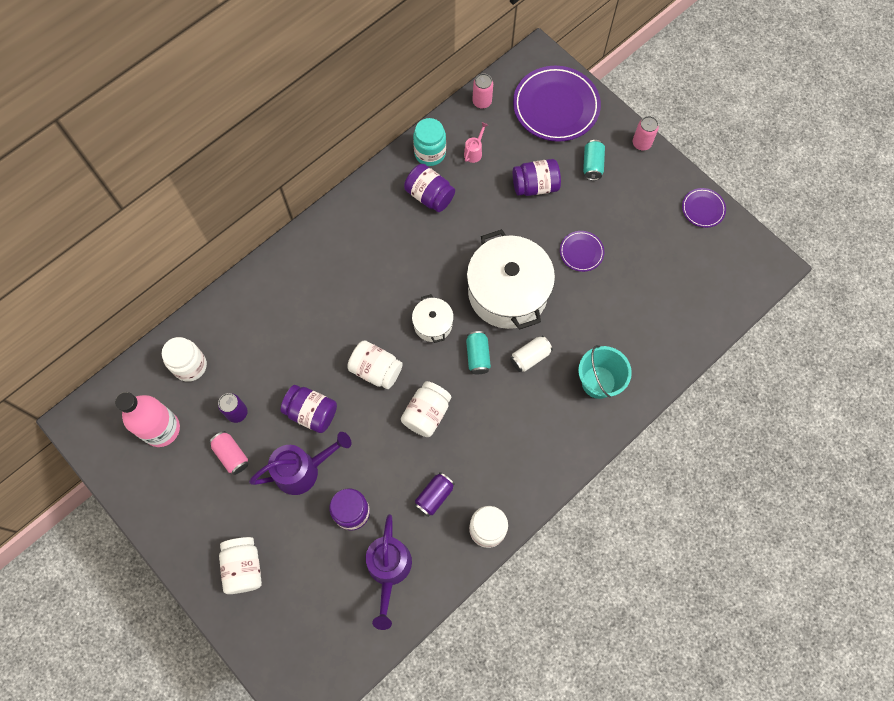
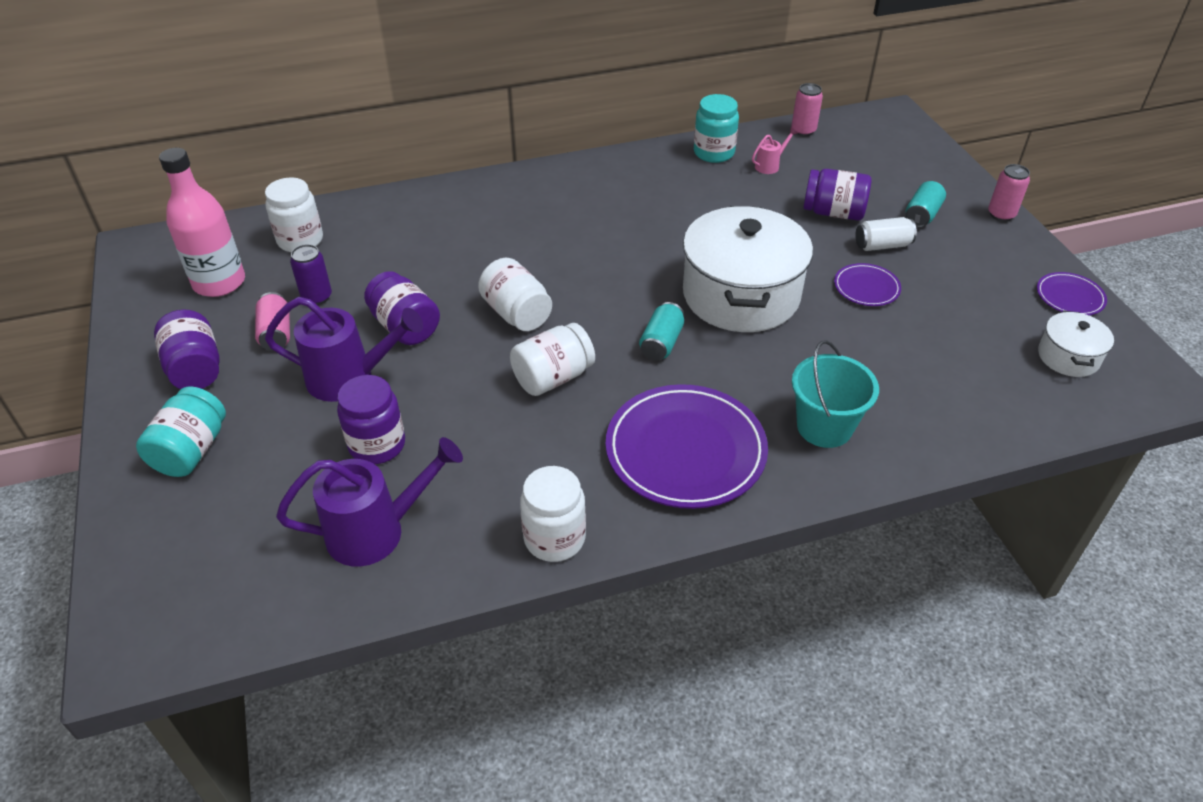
camera: 25 degrees right, 25 degrees down
white jar [219,537,262,594] -> turquoise jar [136,386,226,477]
purple watering can [366,514,412,630] -> purple watering can turned 135 degrees counterclockwise [276,437,463,567]
purple jar [404,164,455,212] -> purple jar moved to [154,309,220,389]
white pot [412,294,454,343] -> white pot moved to [1038,311,1114,377]
purple can [414,472,455,517] -> none
white can [510,336,553,372] -> white can moved to [855,217,917,251]
purple plate [513,66,601,142] -> purple plate moved to [606,384,768,509]

